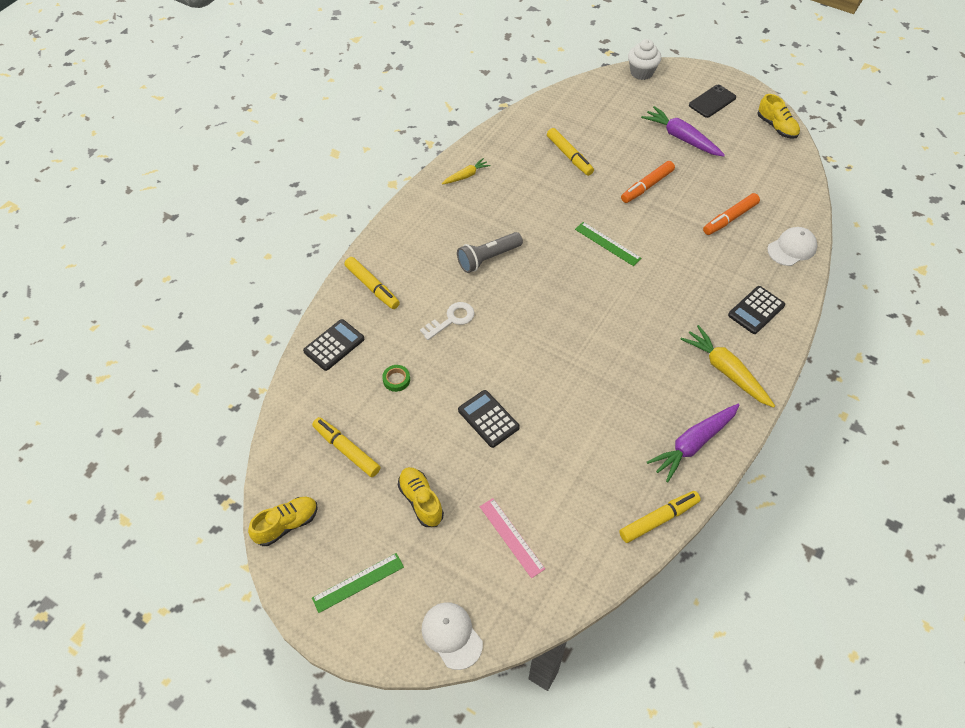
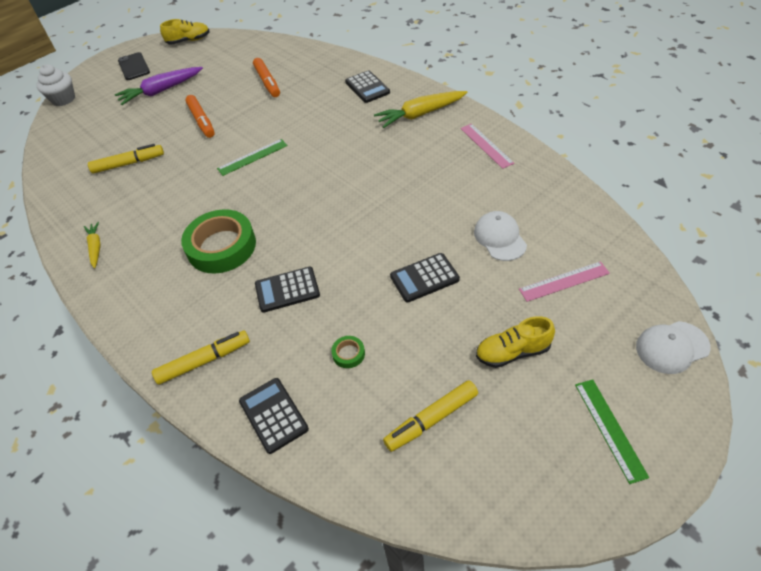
camera: 70 degrees left, 5 degrees down
yellow shoe [248,497,318,546] -> none
white key [420,302,475,340] -> black calculator [255,267,320,313]
grey flashlight [457,232,523,273] -> green tape [181,209,256,273]
yellow marker [619,491,701,543] -> none
purple carrot [647,404,739,482] -> pink ruler [460,124,514,169]
white cap [767,227,817,266] -> white cap moved to [474,211,527,261]

